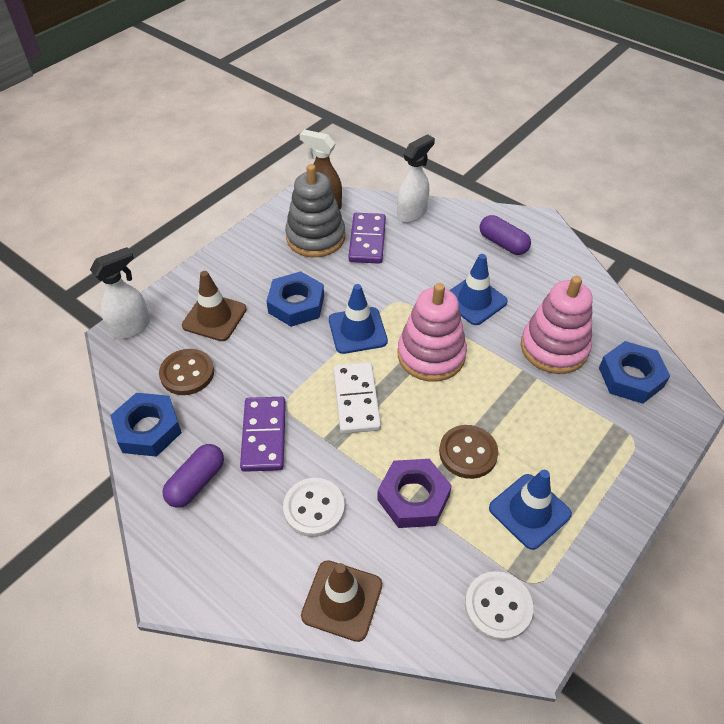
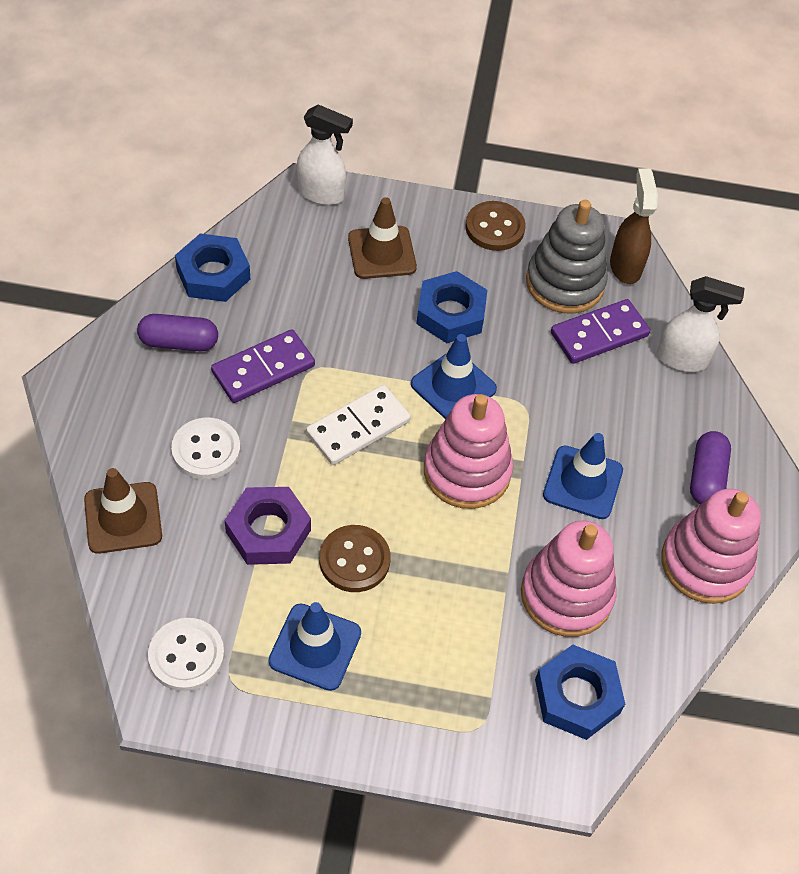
camera: 55 degrees right, 5 degrees up
brown button [159,349,214,395] -> brown button moved to [465,201,526,251]
none -> pink stacking toy [661,489,761,604]

